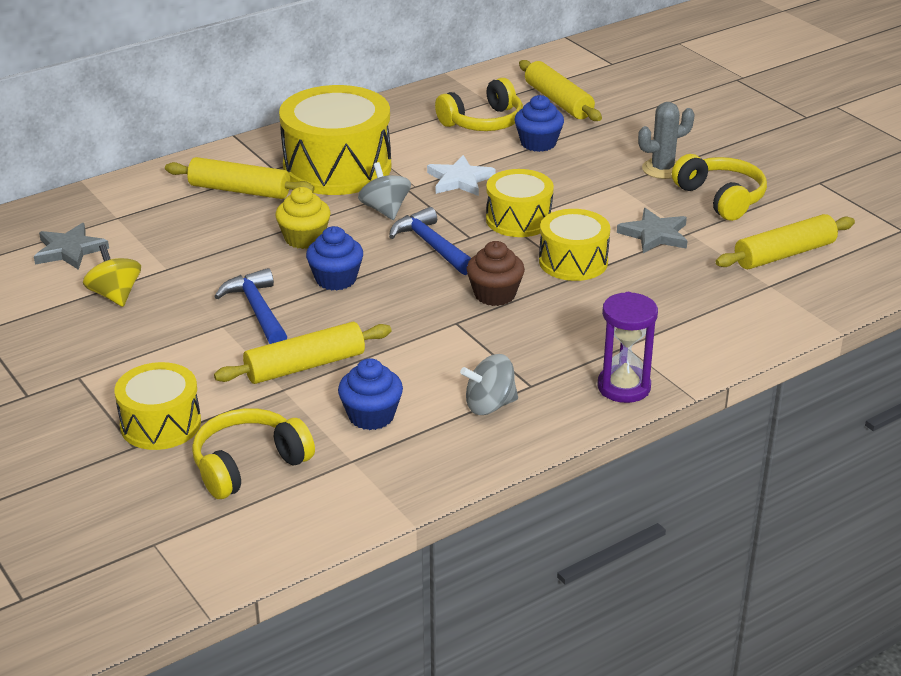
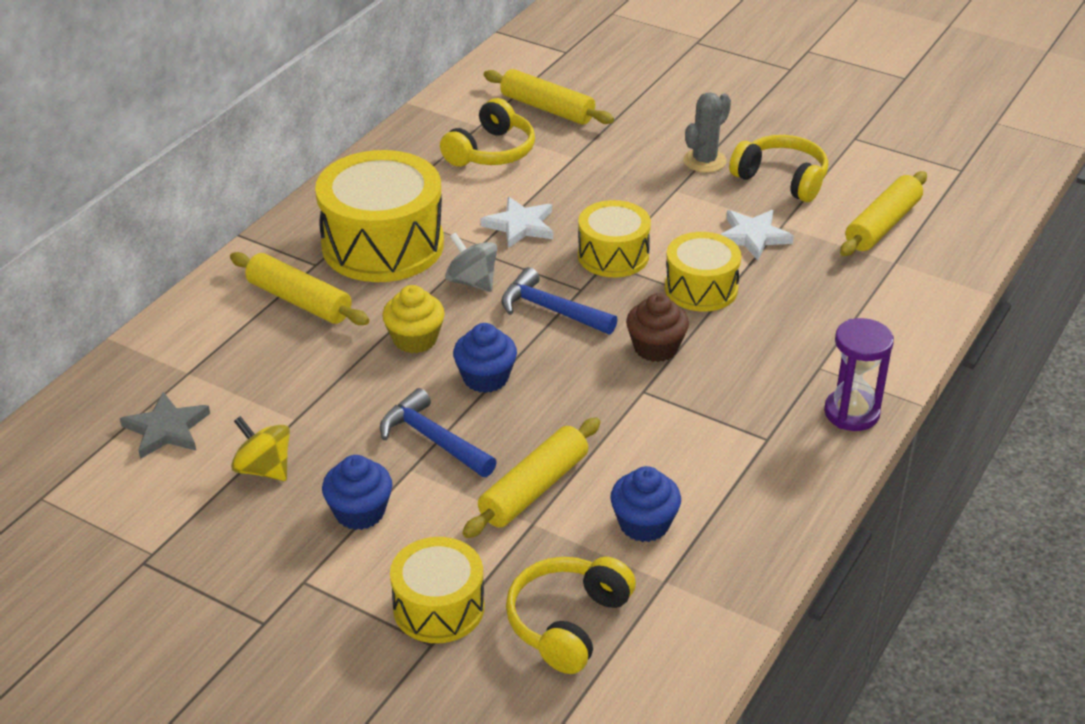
camera: 25 degrees left, 5 degrees up
yellow rolling pin [165,157,314,199] -> yellow rolling pin turned 45 degrees clockwise [230,252,369,325]
grey spinning top [460,354,518,415] -> none
blue cupcake [514,95,564,152] -> blue cupcake moved to [322,455,392,530]
grey star [617,208,687,253] -> white star [720,210,794,260]

